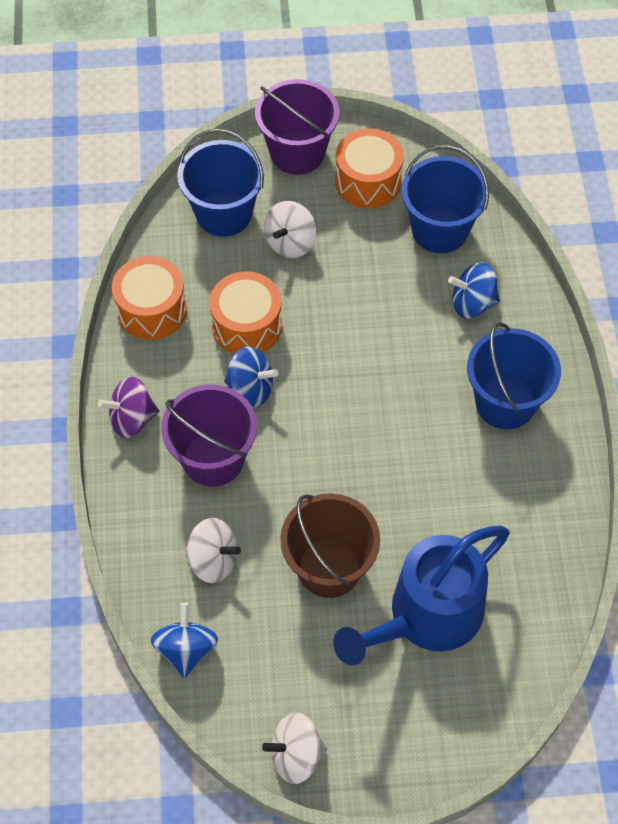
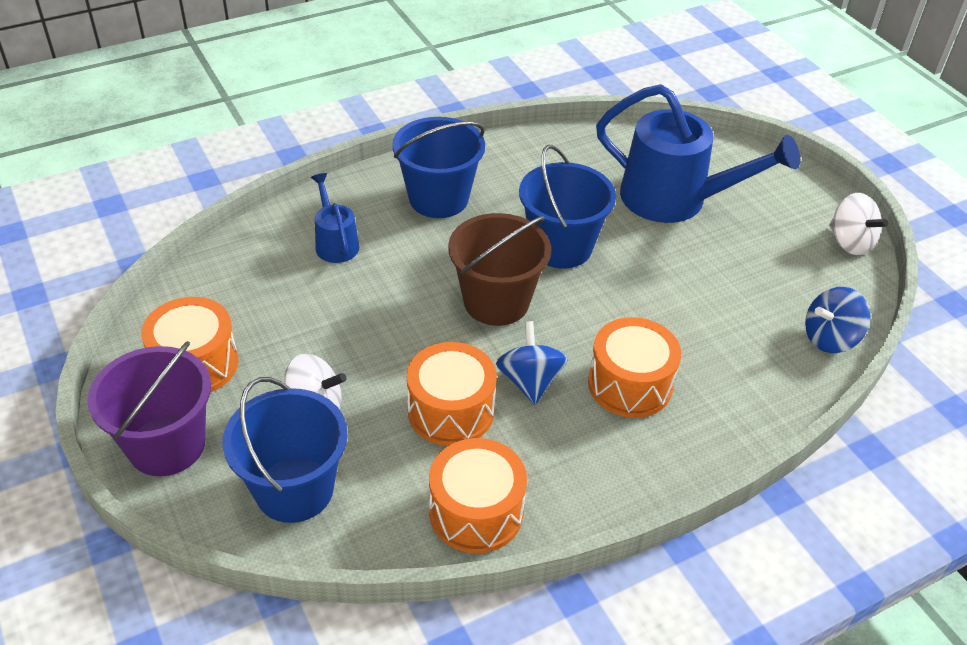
camera: 115 degrees left, 15 degrees down
purple spinning top [98,377,159,438] -> none
purple bucket [161,385,257,487] -> orange drum [588,317,681,418]
white spinning top [186,518,241,583] -> none
brown bucket [280,493,380,598] -> brown bucket moved to [448,213,551,326]
blue bucket [402,145,489,253] -> blue bucket moved to [519,145,616,269]
blue spinning top [448,262,500,319] -> blue watering can [311,173,359,263]

